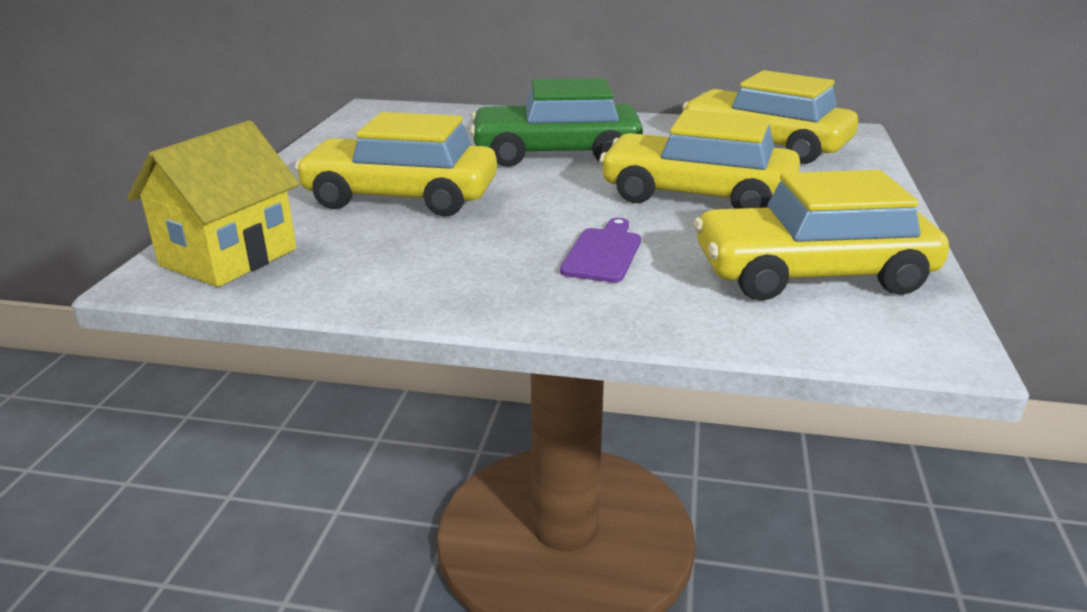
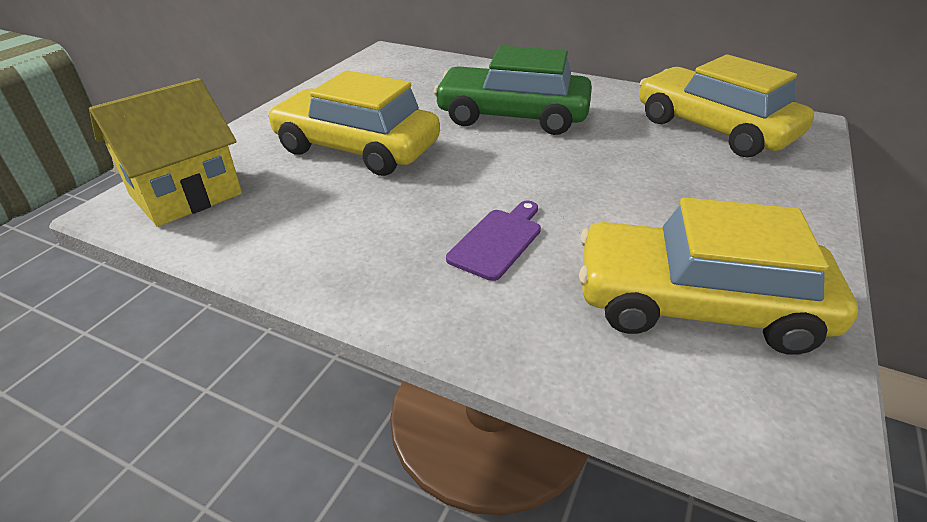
camera: 15 degrees right, 10 degrees up
yellow car [599,109,800,209] -> none

